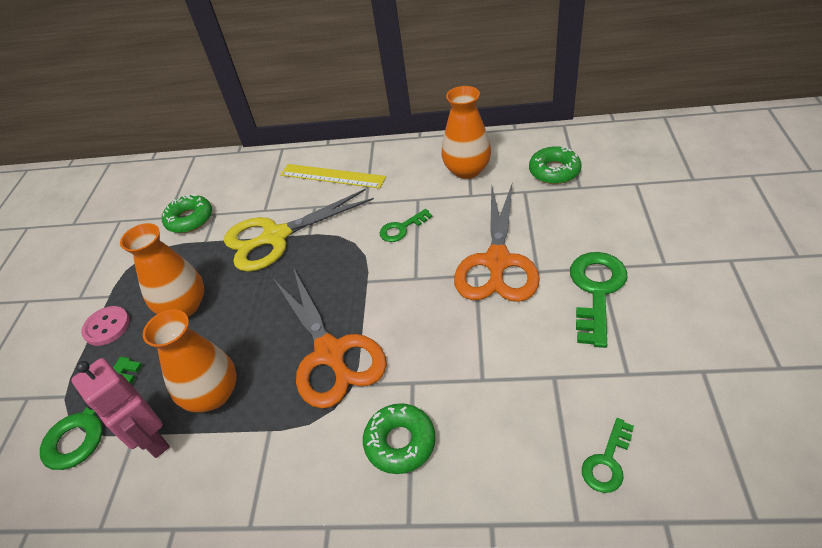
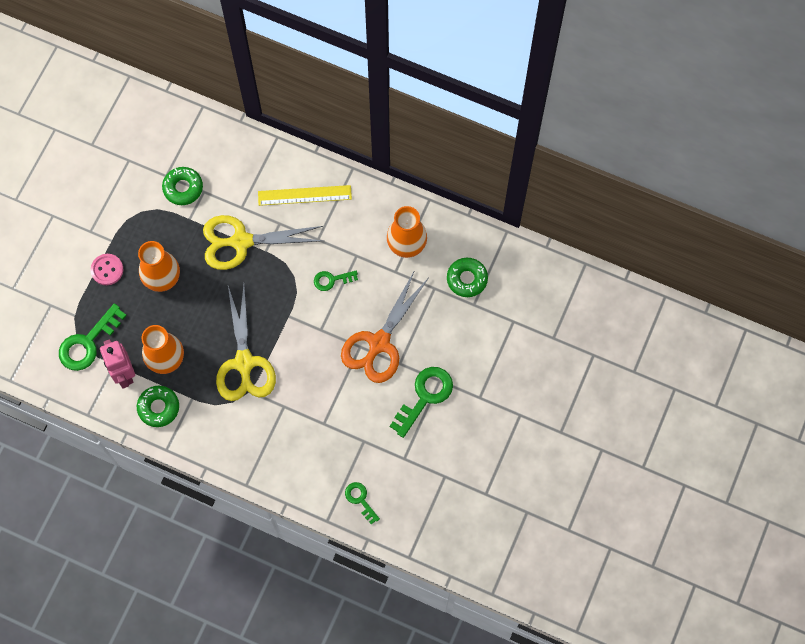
camera: 15 degrees right, 25 degrees up
orange scissors [274,269,387,409] -> yellow scissors [216,286,276,401]
yellow ruler [280,164,386,189] -> yellow ruler turned 45 degrees counterclockwise [258,185,352,206]
green donut [363,403,436,474] -> green donut moved to [137,386,179,427]
green key [582,418,634,493] -> green key turned 90 degrees clockwise [345,482,380,524]

